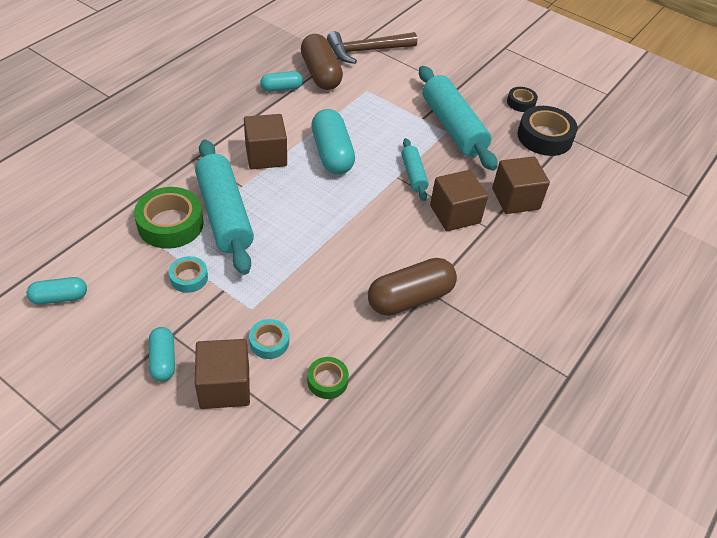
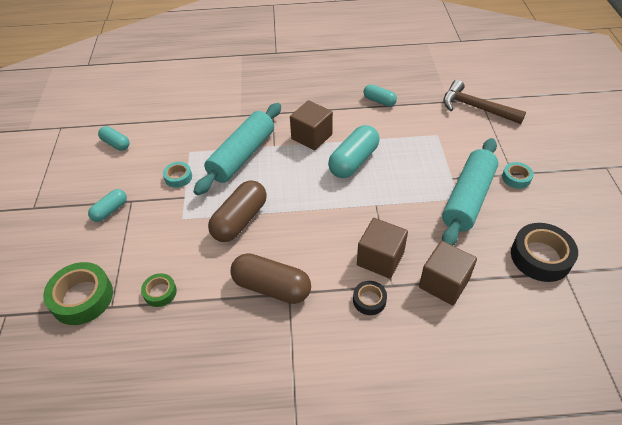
camera: 55 degrees right, 0 degrees up
green tape [134,187,204,249] -> green tape moved to [43,262,113,325]
brown cube [195,339,250,409] -> none
turquoise tape [249,319,289,359] -> turquoise tape moved to [502,162,534,189]
brown capsule [301,34,343,90] -> brown capsule moved to [208,180,267,242]
turquoise rolling pin [401,138,429,201] -> none
black tape [507,87,538,112] -> black tape moved to [353,281,387,315]

